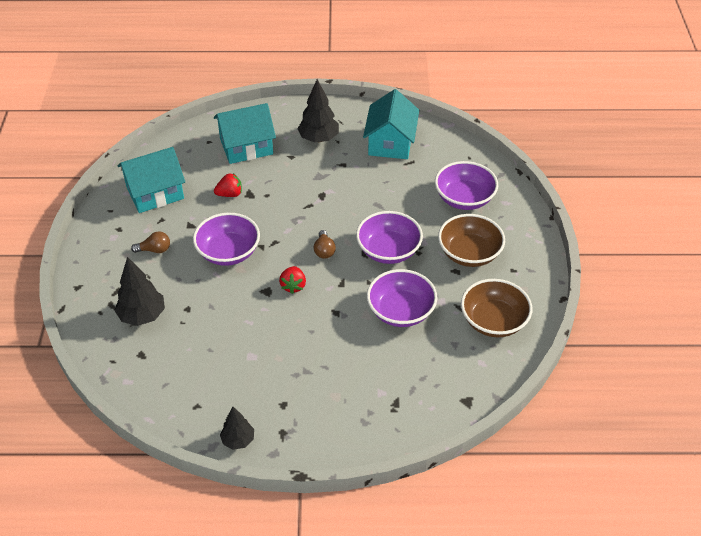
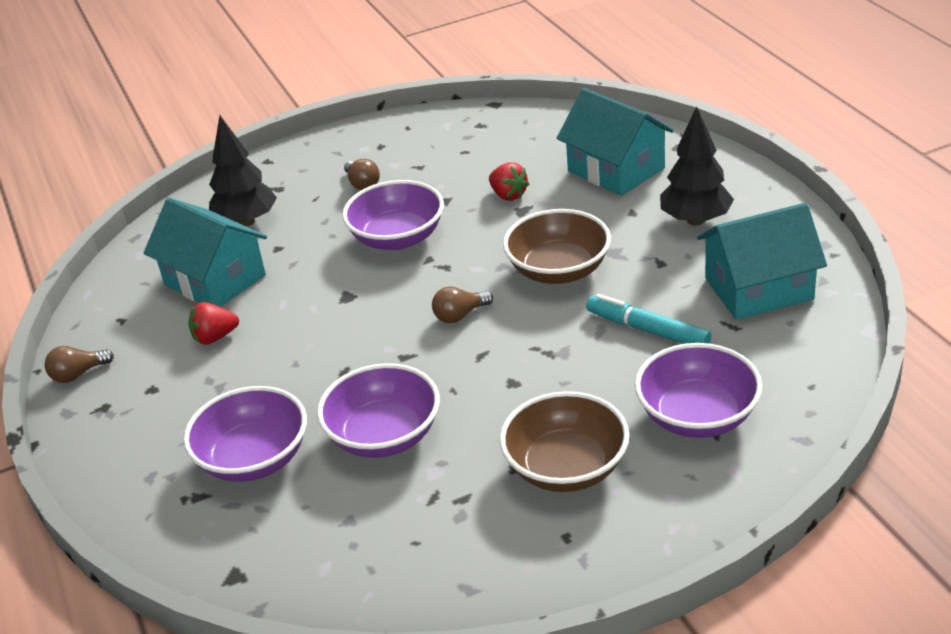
camera: 70 degrees right, 10 degrees down
turquoise house [117,147,186,213] -> turquoise house moved to [144,198,267,307]
black tree [220,407,254,450] -> brown light bulb [44,346,114,383]
red strawberry [279,266,306,294] -> red strawberry moved to [188,302,239,345]
purple bowl [356,211,423,264] -> purple bowl moved to [183,386,307,482]
brown bowl [461,279,532,337] -> brown bowl moved to [503,209,611,284]
none -> turquoise marker [586,294,711,344]

